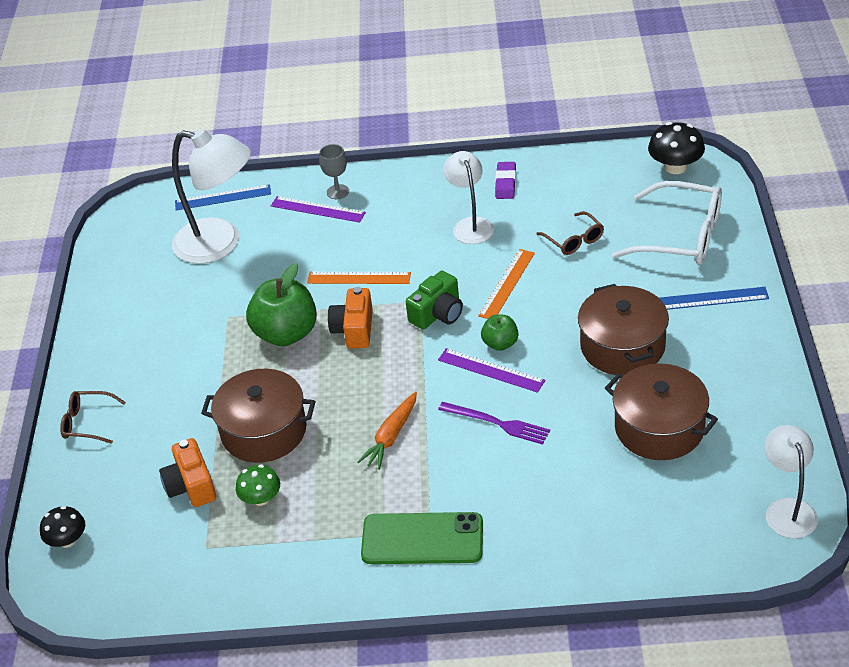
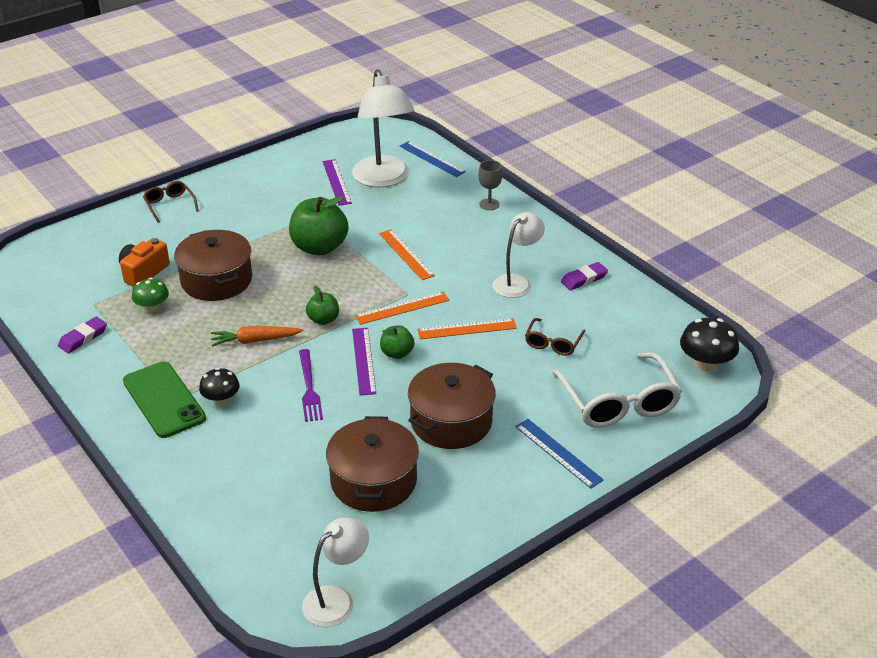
camera: 50 degrees right, 5 degrees down
black mushroom [40,506,85,548] -> black mushroom moved to [199,368,240,405]
purple ruler [271,196,366,223] -> purple ruler moved to [322,159,352,206]
orange camera [328,287,373,348] -> none
green camera [406,271,463,330] -> orange ruler [355,292,449,325]
none -> purple eraser [58,317,107,353]
none -> green apple [306,285,339,325]

